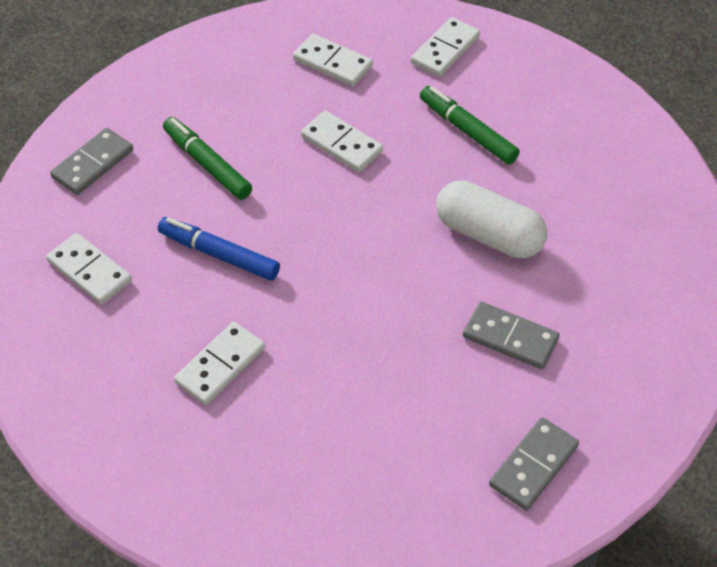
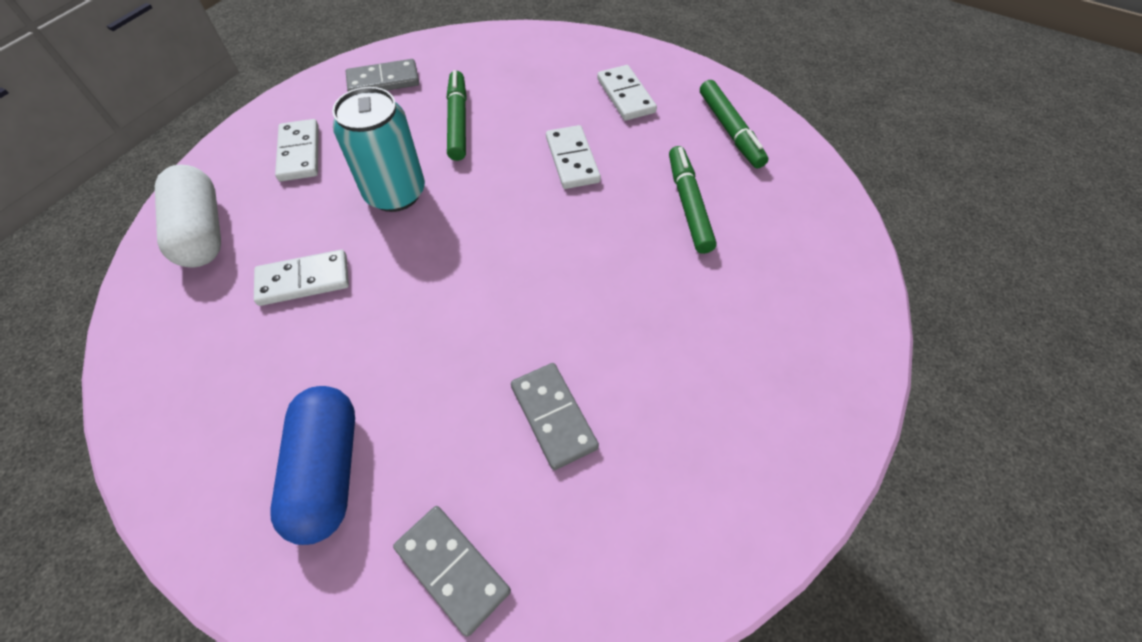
camera: 35 degrees right, 5 degrees up
blue marker [158,217,280,281] -> turquoise can [332,87,425,212]
white domino [411,17,480,77] -> green marker [700,80,768,168]
white capsule [436,181,547,258] -> white capsule moved to [155,165,221,267]
grey domino [489,417,579,510] -> grey domino turned 60 degrees clockwise [393,506,511,637]
none -> blue capsule [271,386,355,545]

